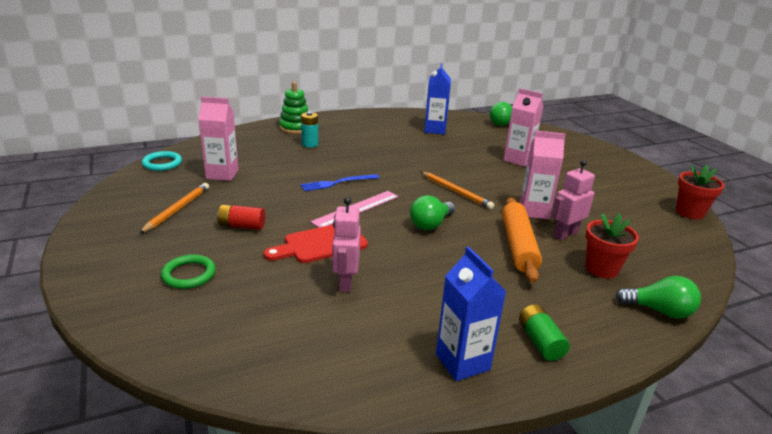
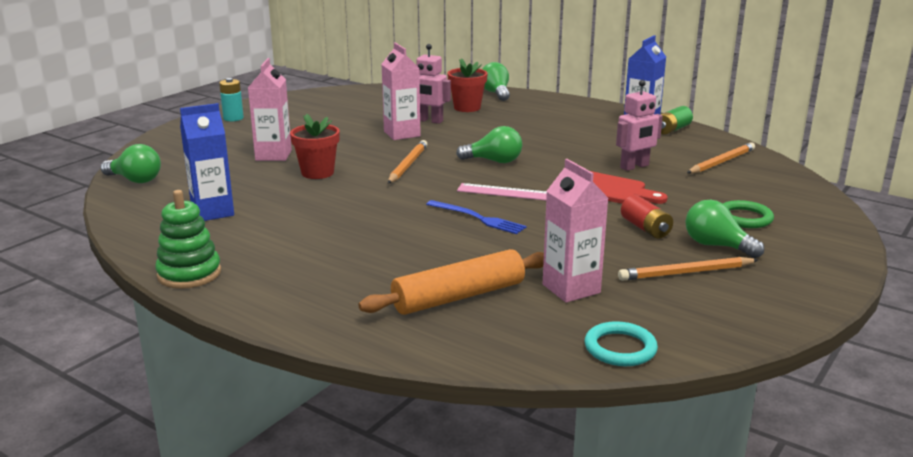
camera: 120 degrees left, 5 degrees down
green stacking toy [279,82,308,134] -> green stacking toy moved to [155,190,221,289]
turquoise battery [301,112,318,148] -> turquoise battery moved to [219,78,244,122]
orange rolling pin [502,197,542,283] -> orange rolling pin moved to [358,249,544,315]
green battery [519,304,570,361] -> green battery moved to [660,106,693,135]
red flower pot [676,165,725,219] -> red flower pot moved to [290,114,340,179]
none -> green light bulb [685,200,764,258]
none -> orange pencil [687,142,755,174]

